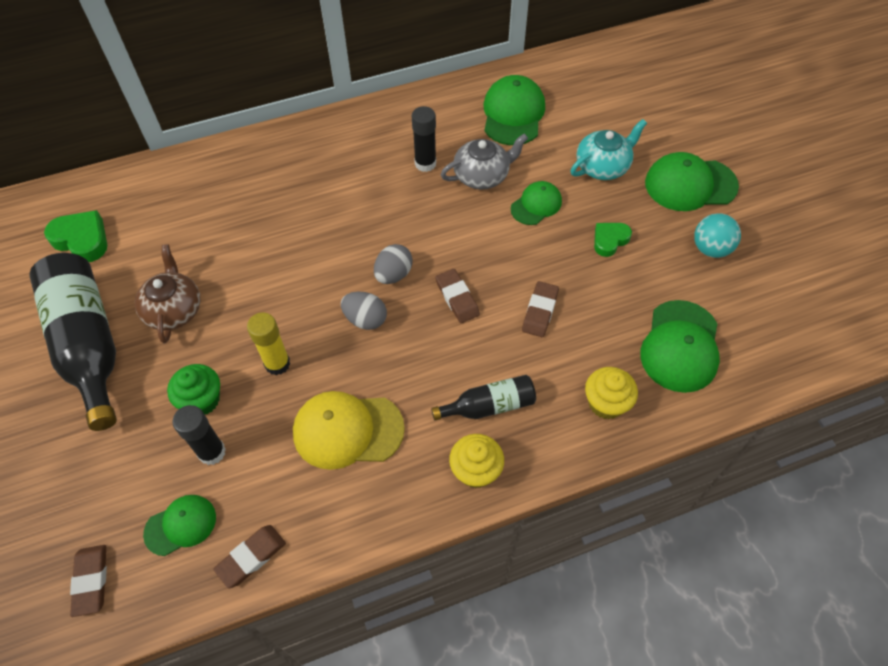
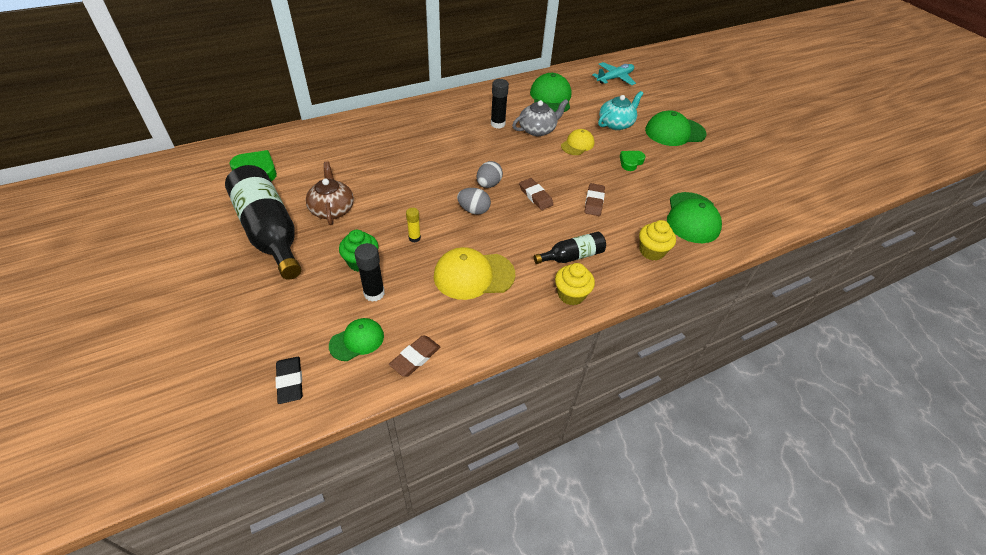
camera: 10 degrees left, 10 degrees down
brown eraser [70,545,107,617] -> black eraser [275,357,303,404]
yellow glue stick [247,313,290,375] -> yellow glue stick [406,208,421,243], size x0.64
green cap [511,181,562,225] -> yellow cap [561,129,594,155]
turquoise ball [694,213,741,258] -> none
none -> turquoise plane [592,62,636,85]

